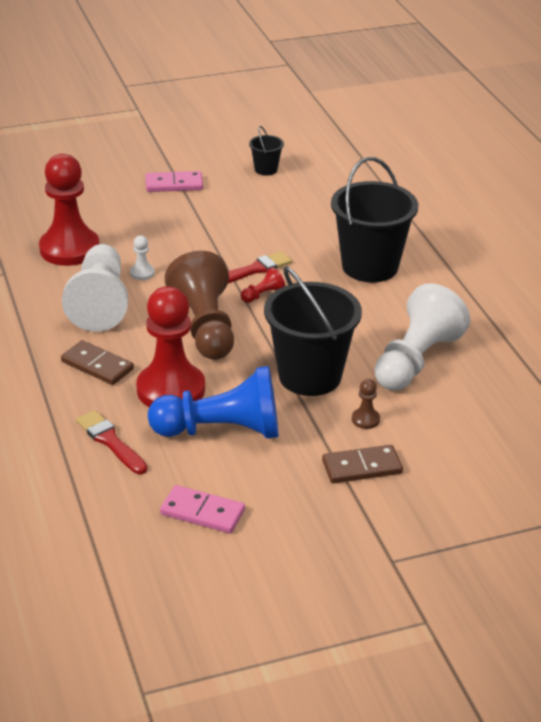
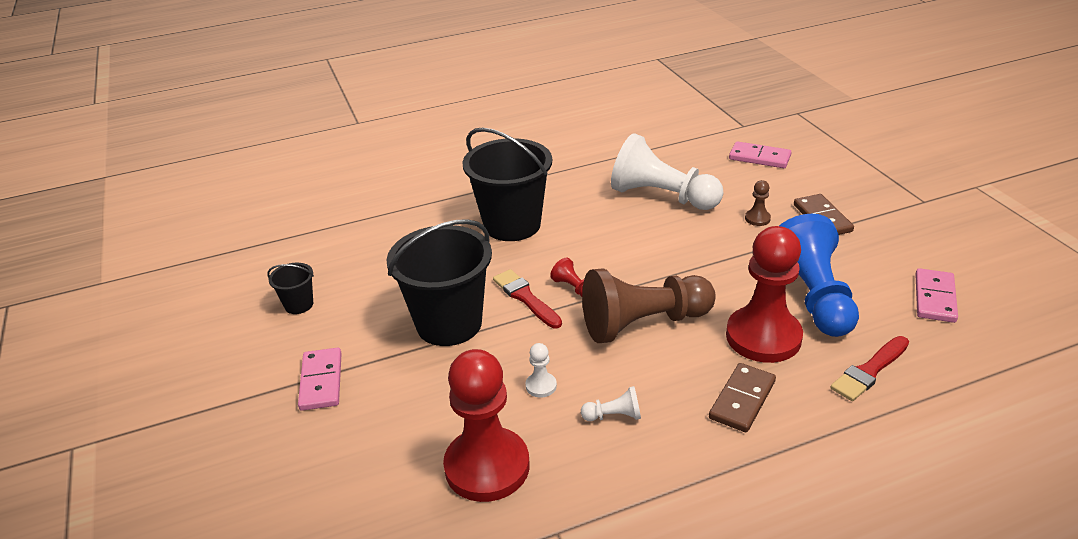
camera: 90 degrees left, 0 degrees up
white pawn [62,244,128,332] -> white pawn [581,386,641,421], size x0.40
black bucket [264,266,362,396] -> black bucket moved to [387,219,492,346]
none -> pink domino [729,141,791,168]

